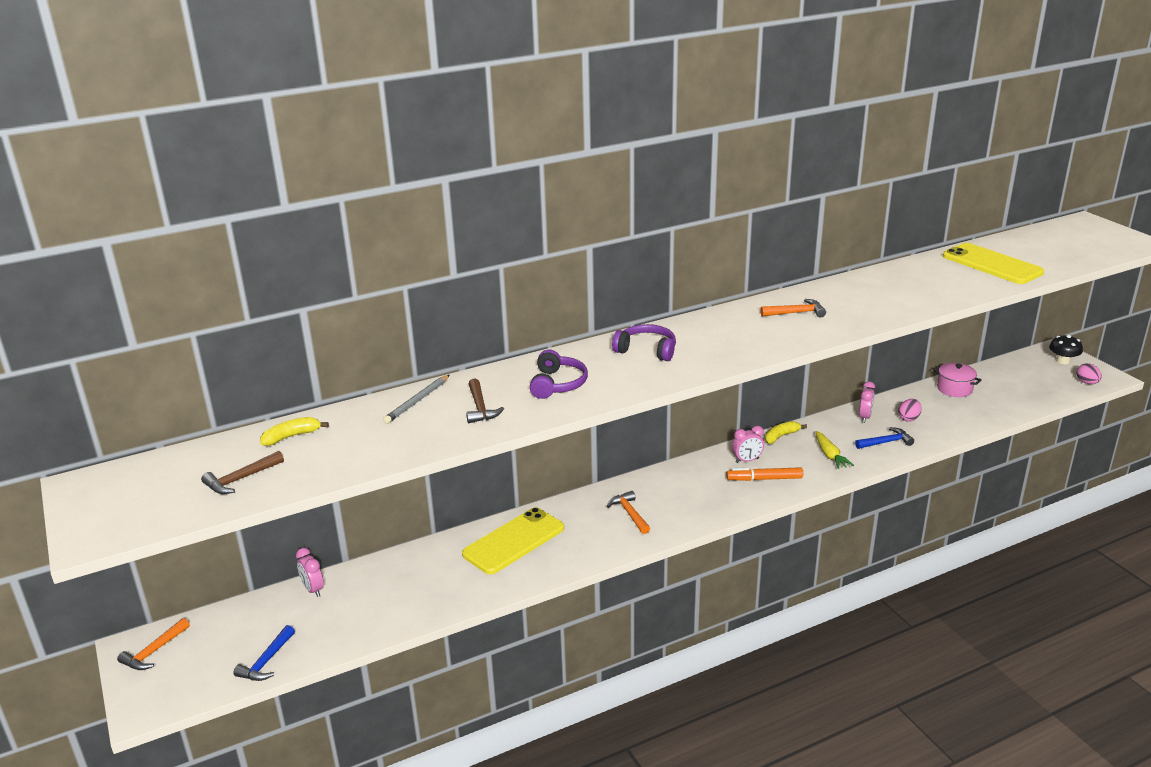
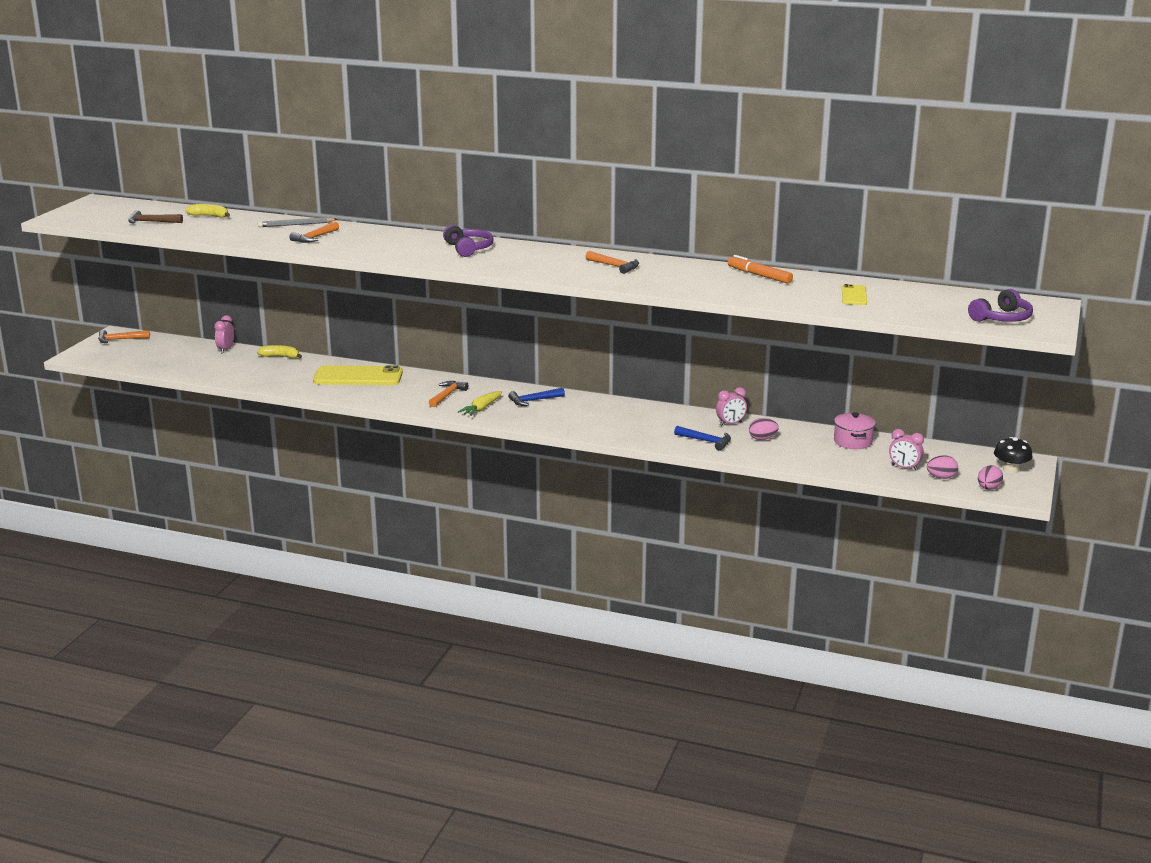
camera: 45 degrees right, 5 degrees down
blue hammer [233,625,295,681] -> blue hammer moved to [508,388,565,406]
brown hammer [466,378,504,423] -> orange hammer [289,222,339,243]
purple headphones [530,349,588,399] -> purple headphones moved to [968,289,1033,322]
orange marker [726,467,803,481] -> orange marker moved to [728,255,793,284]
pink clock [732,426,764,463] -> pink clock moved to [889,429,924,471]
yellow banana [765,421,807,444] -> yellow banana moved to [257,345,302,358]
yellow carrot [816,431,854,469] -> yellow carrot moved to [458,391,502,416]
yellow phone [943,243,1044,284] -> yellow phone [842,284,867,305], size x0.52
none -> pink egg [927,455,958,479]

